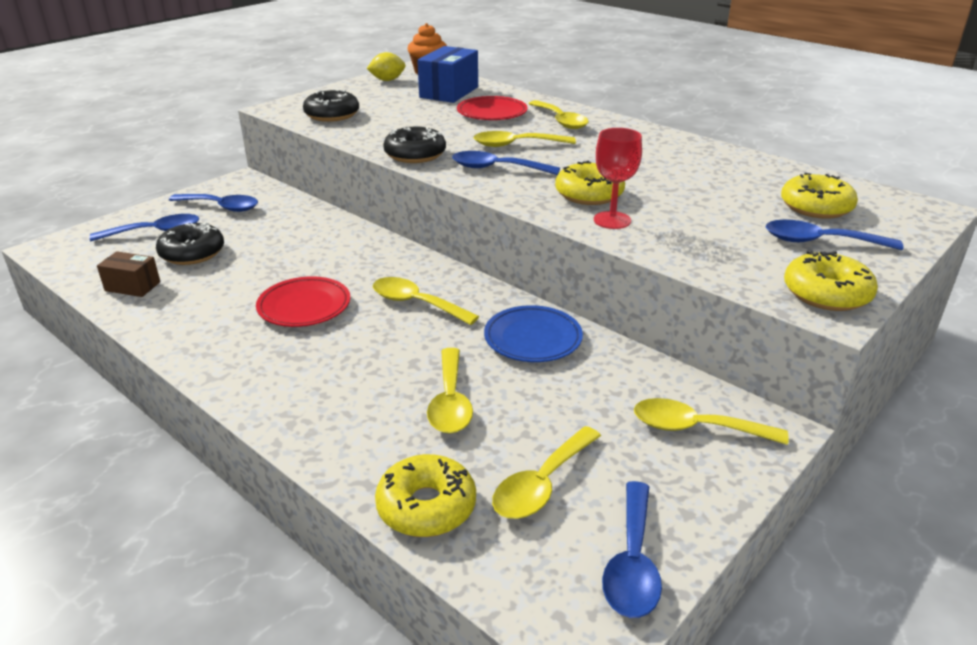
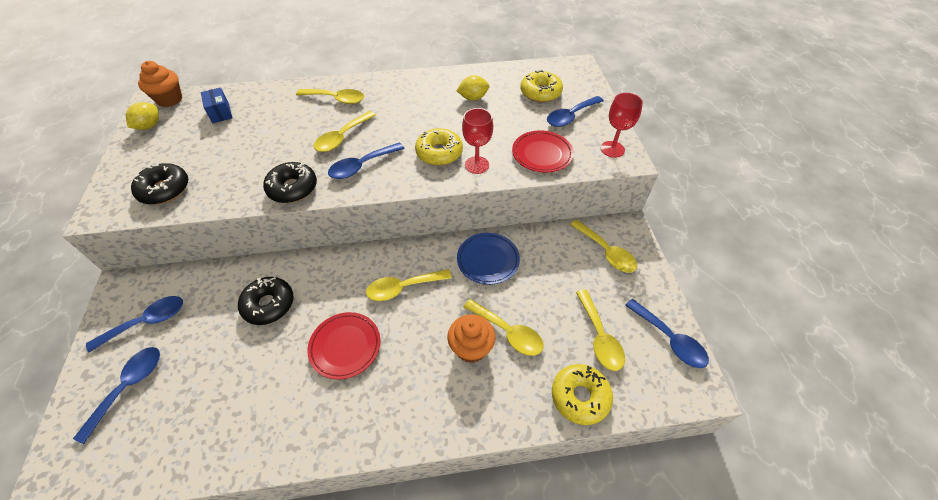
camera: 50 degrees left, 20 degrees up
brown box [97,251,160,297] -> none
black donut [156,222,224,265] -> black donut moved to [238,277,294,325]
blue box [417,46,478,103] -> blue box [201,87,232,123], size x0.59
red plate [457,96,528,120] -> red plate moved to [512,131,574,173]
yellow spoon [634,398,789,445] -> yellow spoon turned 90 degrees counterclockwise [570,220,637,273]
yellow donut [784,250,878,311] -> red goblet [601,93,643,158]
none -> orange cupcake [447,314,496,363]
none -> yellow lemon [456,75,489,101]

